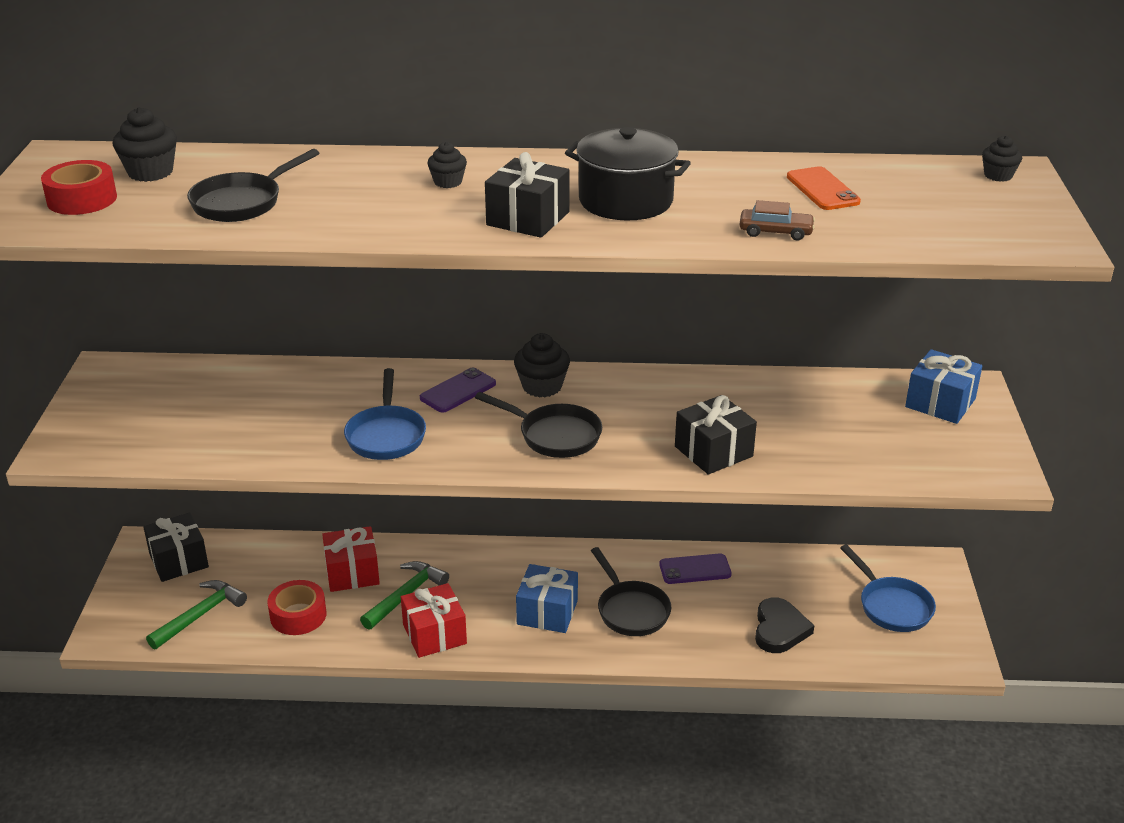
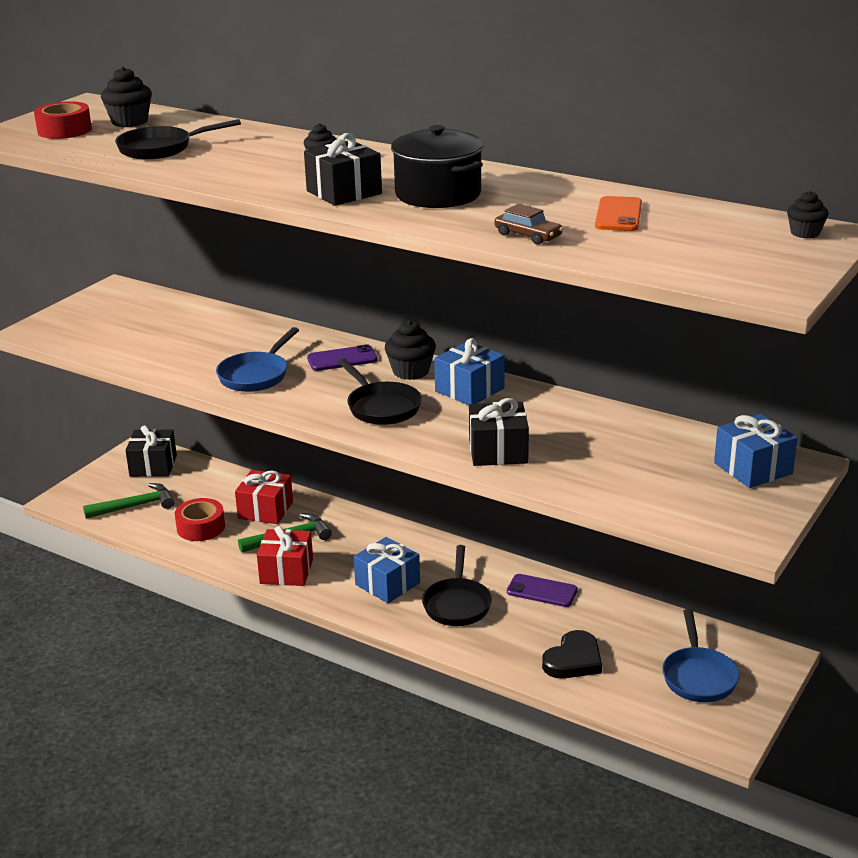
camera: 30 degrees right, 5 degrees down
none -> blue gift [434,338,505,405]

